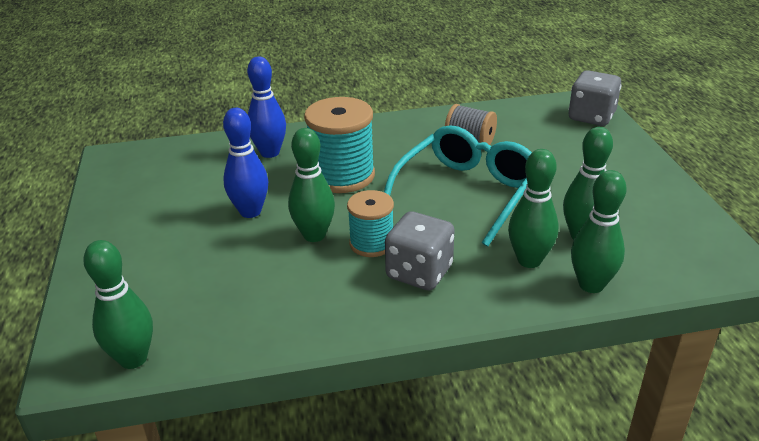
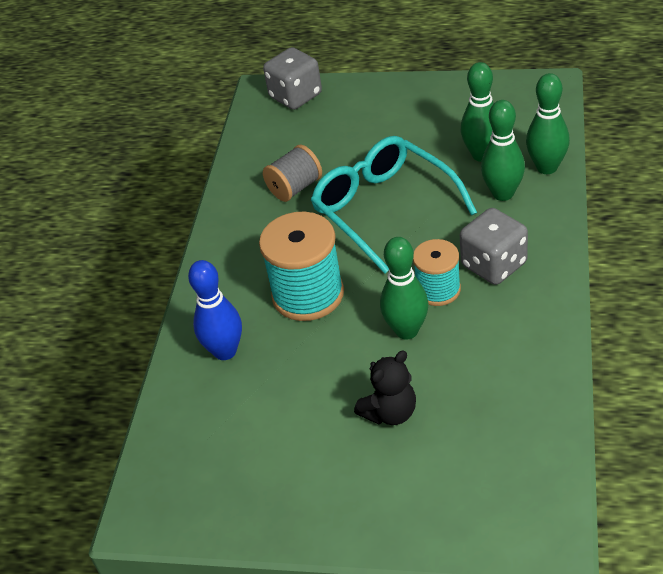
camera: 65 degrees left, 10 degrees up
green bowling pin [83,240,153,369] -> none
blue bowling pin [223,108,268,218] -> none
none -> black teddy bear [354,351,416,425]

